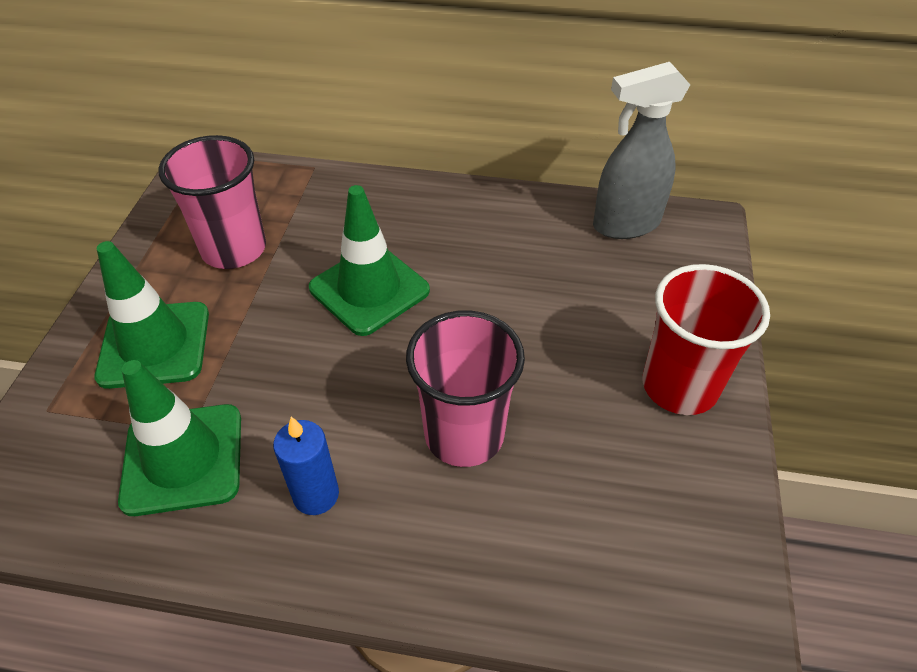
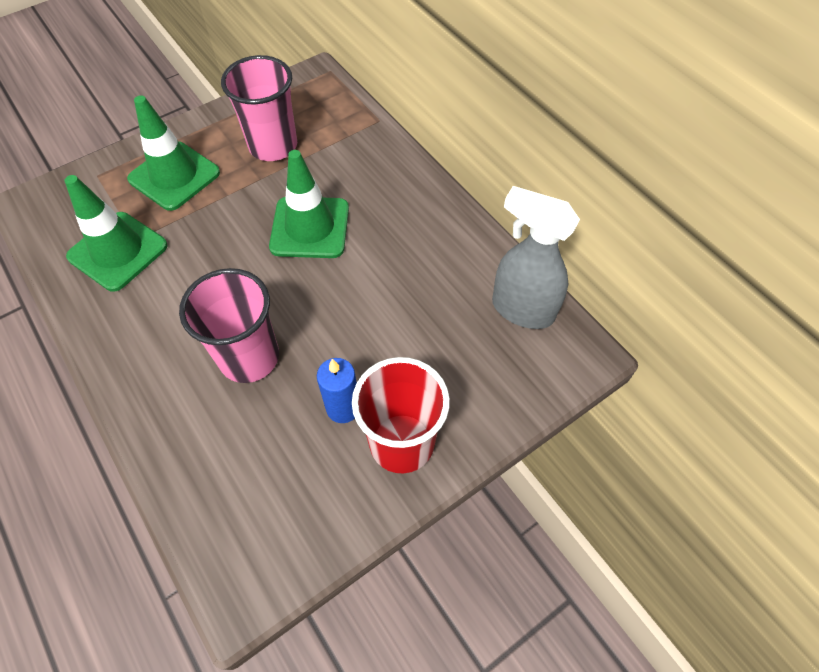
camera: 45 degrees right, 10 degrees up
blue candle [273,417,339,515] -> blue candle moved to [317,358,357,423]

